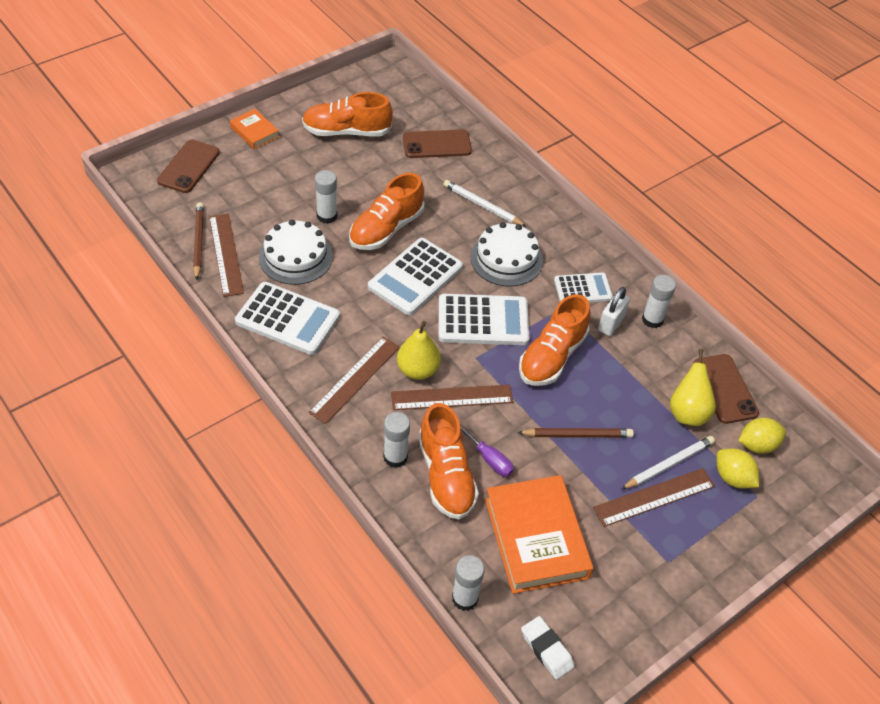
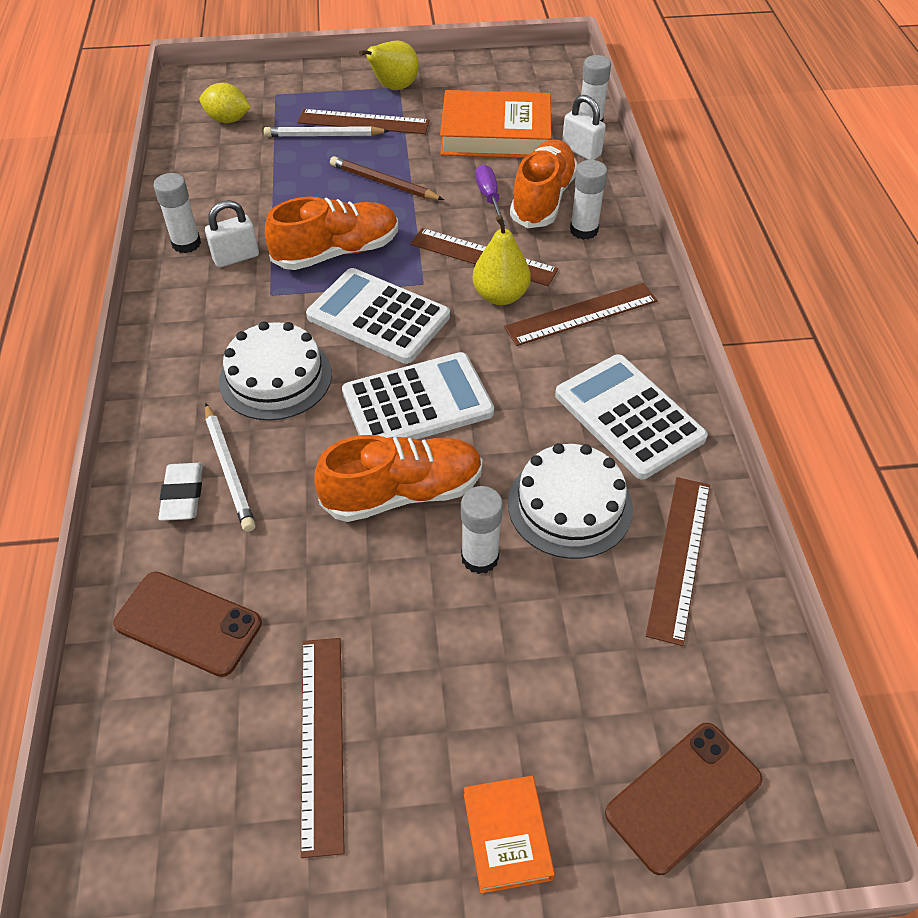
camera: 145 degrees left, 0 degrees up
brown pencil [193,202,204,281] -> none
orange shoe [302,92,393,136] -> brown ruler [300,638,345,858]
orange book [485,475,593,594] -> orange book turned 75 degrees clockwise [440,90,551,158]
white eraser [521,616,575,680] -> white eraser moved to [158,463,203,521]
white calculator [554,272,613,302] -> none
yellow pear [670,349,716,426] -> yellow pear moved to [359,41,419,90]
brown phone [693,354,759,424] -> none
yellow lemon [717,448,759,489] -> none
none -> white padlock [562,95,606,160]

